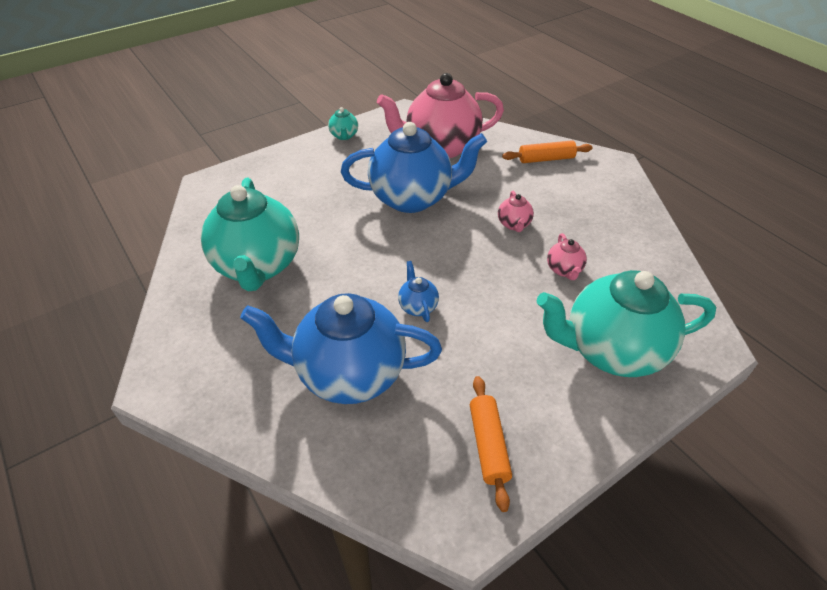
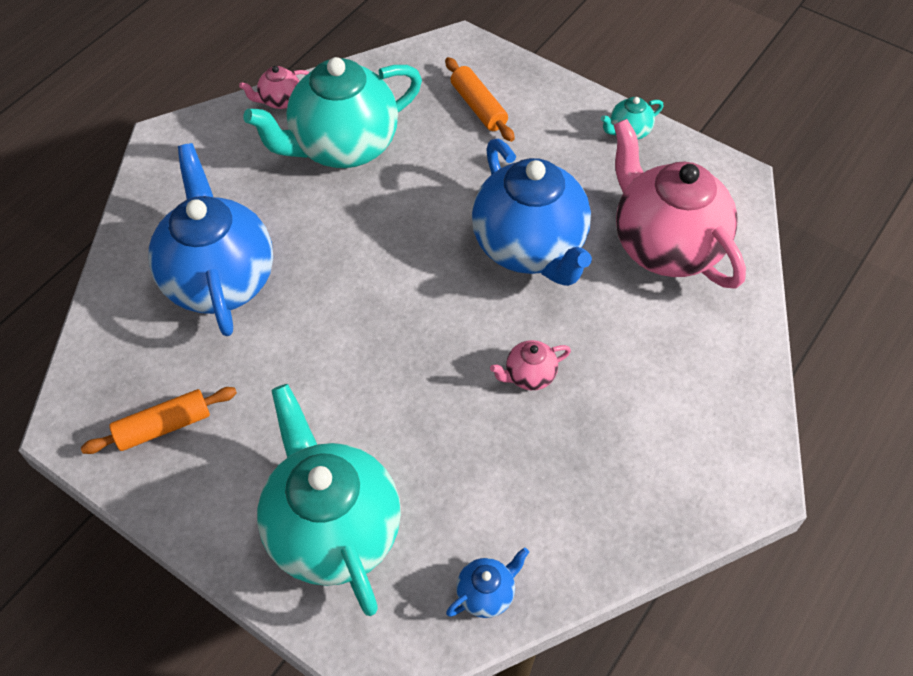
camera: 70 degrees right, 10 degrees up
blue teapot [398,261,439,322] -> blue teapot moved to [446,547,529,618]
orange rolling pin [502,140,593,163] -> orange rolling pin moved to [445,57,515,142]
pink teapot [547,233,587,280] -> pink teapot moved to [239,66,310,109]

